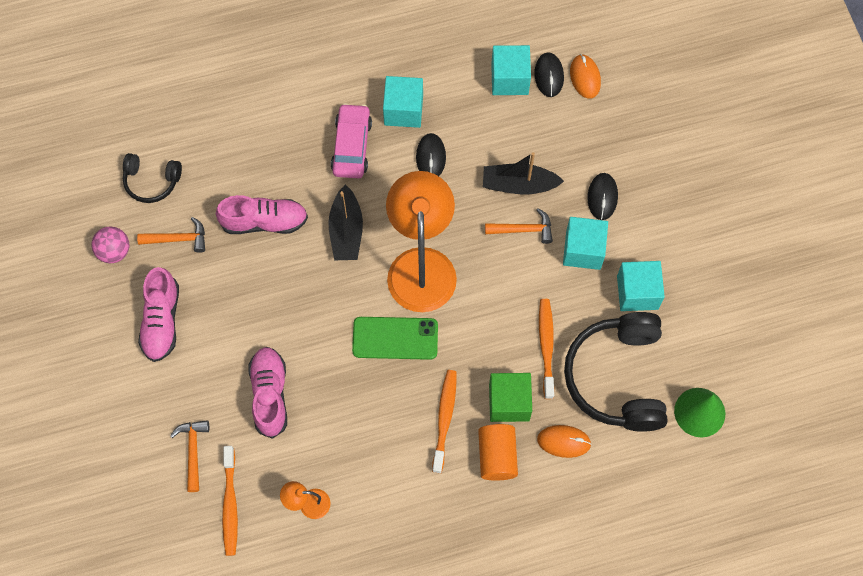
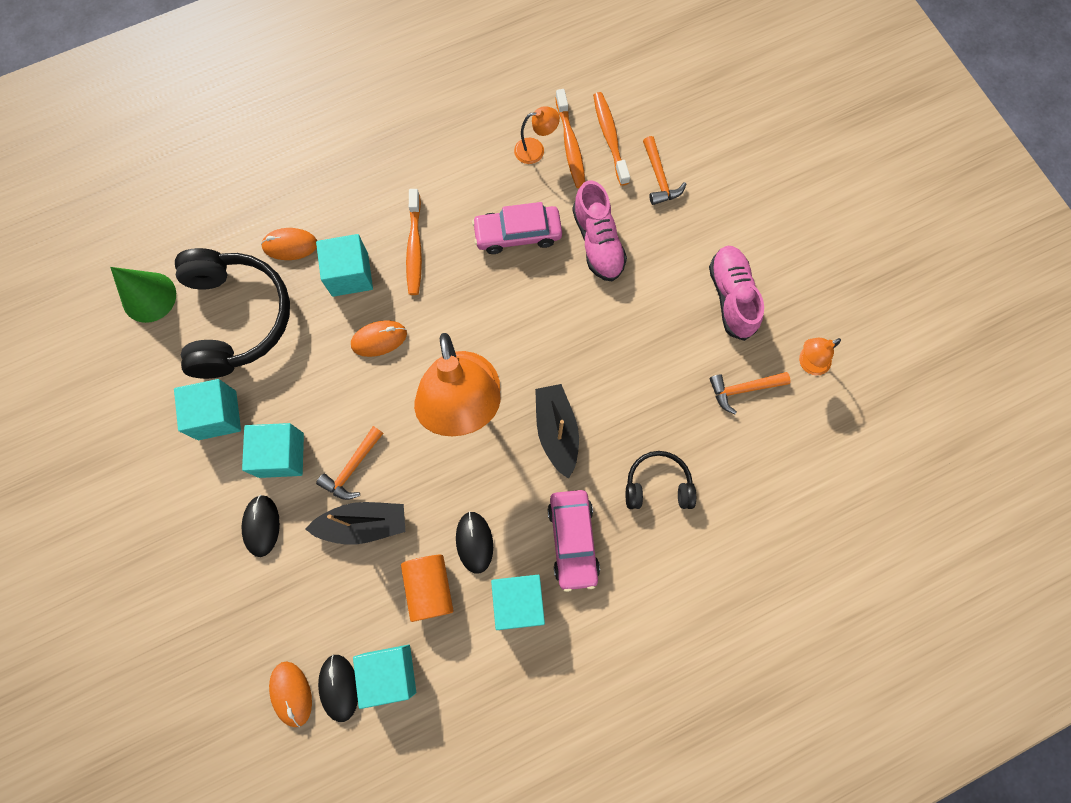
camera: 170 degrees right, 5 degrees up
pink ball [92,226,129,263] -> orange lamp [799,338,841,375]
black headphones [123,153,182,203] -> black headphones moved to [626,451,696,509]
pink shoe [216,195,308,234] -> none
green phone [352,317,438,360] -> none
orange cylinder [478,424,518,481] -> orange cylinder moved to [401,555,453,622]
orange hammer [485,208,553,244] -> orange hammer turned 45 degrees counterclockwise [316,426,383,500]
green cube [489,373,532,422] -> turquoise cube [316,234,373,297]
orange toothbrush [539,299,554,399] -> orange toothbrush moved to [555,89,585,188]
none -> orange mouse [351,320,407,357]
none -> pink car [472,202,562,254]

